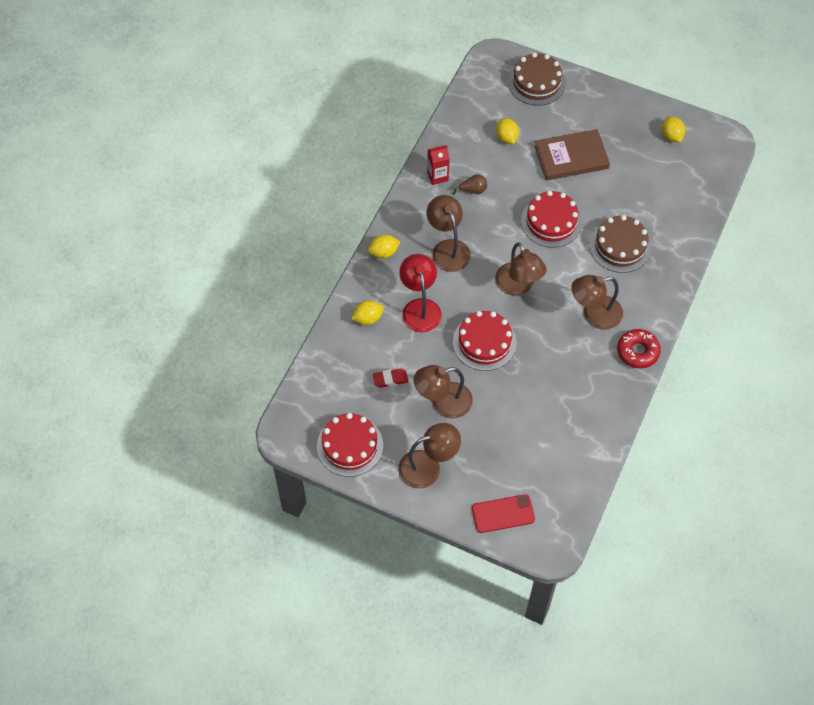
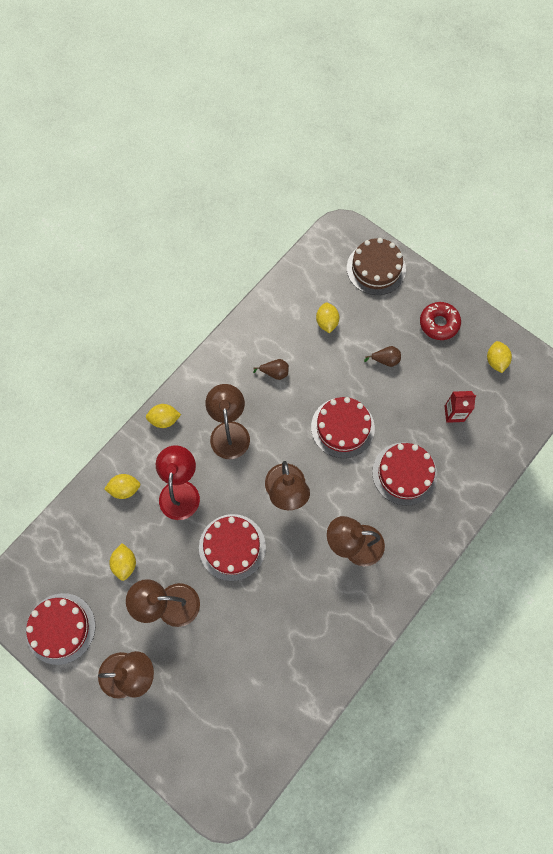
camera: 15 degrees right, 10 degrees up
red eraser [373,369,409,388] -> yellow lemon [109,543,136,581]
red carton [427,145,450,185] -> red carton moved to [444,391,476,423]
red phone [472,494,535,533] -> none
brown book [535,129,610,181] -> brown pear [364,346,401,367]
brown cake [590,215,651,273] -> red cake [372,442,438,506]
red donut [617,329,661,369] -> red donut moved to [420,302,461,340]

